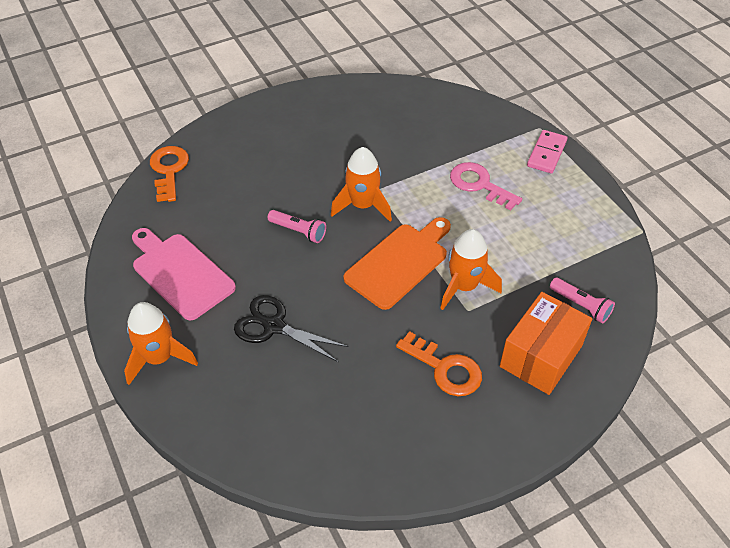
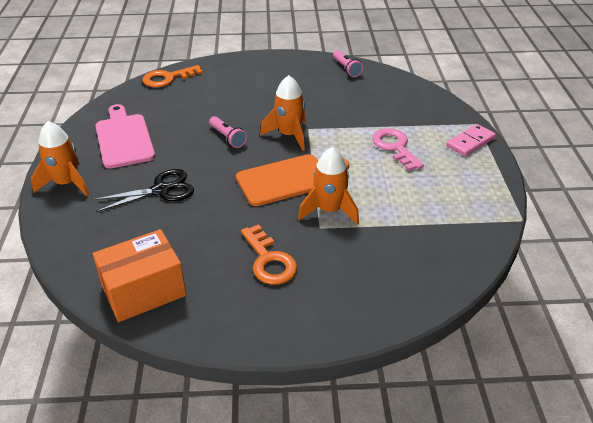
camera: 25 degrees right, 10 degrees down
orange key [150,146,189,202] -> orange key turned 135 degrees counterclockwise [142,65,203,88]
black scissors [234,295,349,363] -> black scissors turned 105 degrees clockwise [92,169,194,212]
orange box [500,292,592,395] -> orange box moved to [92,229,186,322]
pink flashlight [550,278,615,323] -> pink flashlight moved to [333,50,363,77]

